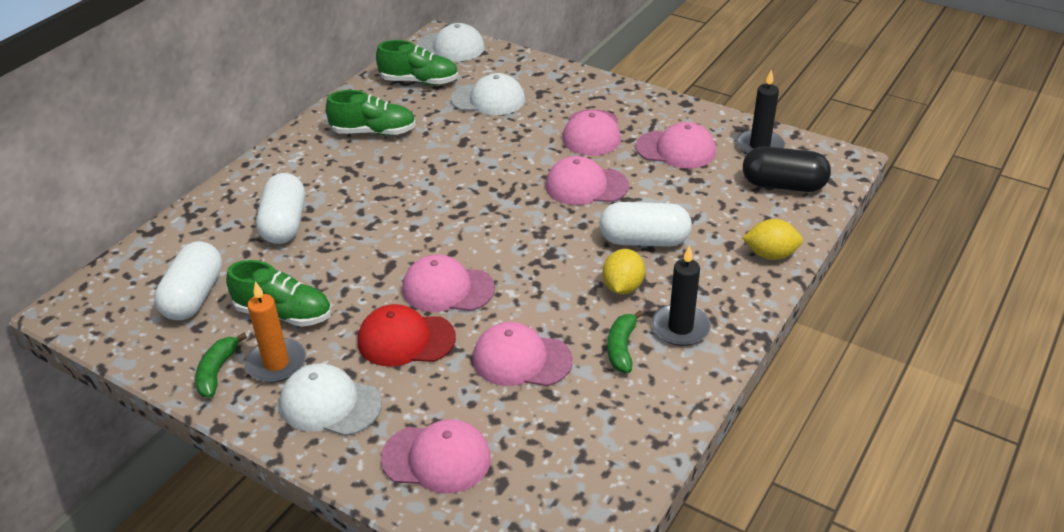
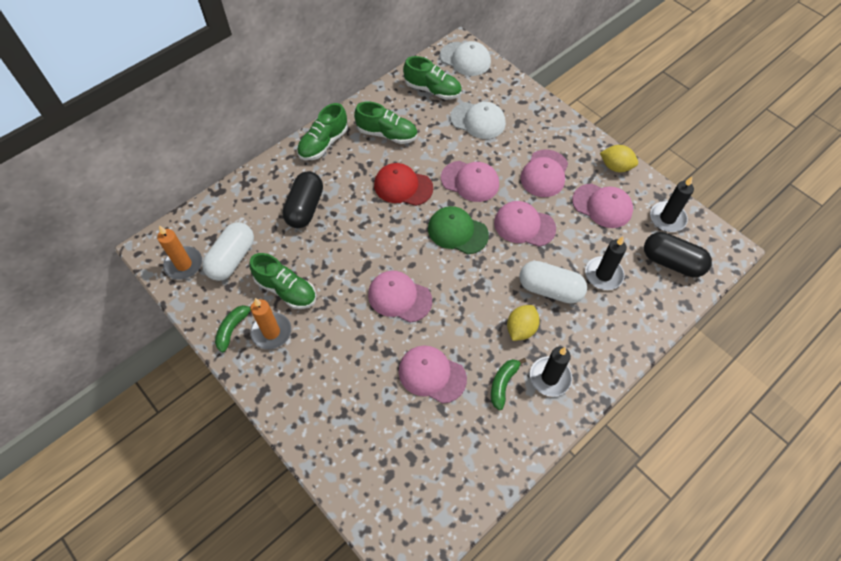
camera: 15 degrees right, 20 degrees up
white capsule [256,173,305,244] -> black capsule [282,171,323,228]
white cap [279,364,382,436] -> none
red cap [358,304,456,367] -> red cap moved to [374,163,433,206]
pink cap [381,419,491,493] -> pink cap moved to [441,161,499,202]
yellow lemon [743,219,803,260] -> yellow lemon moved to [600,145,638,172]
none -> orange candle [157,225,202,280]
none -> green shoe [297,103,348,160]
none -> green cap [428,206,489,254]
none -> black candle [585,237,627,290]

